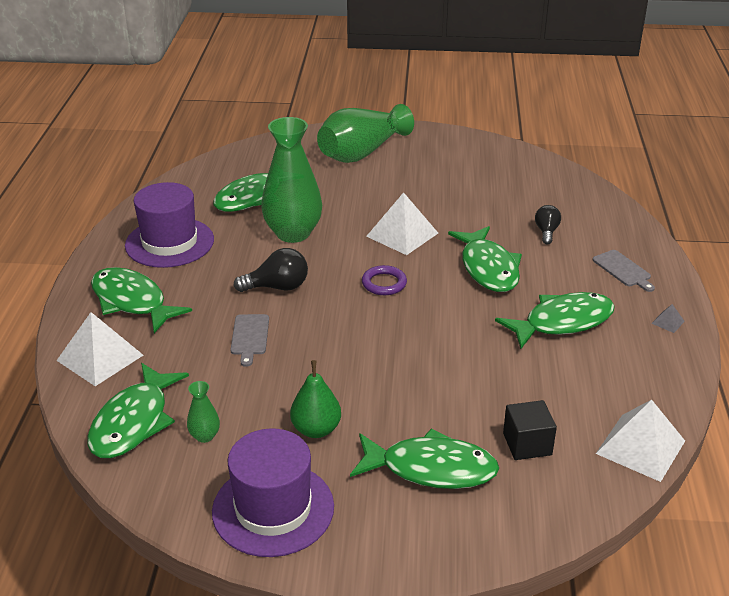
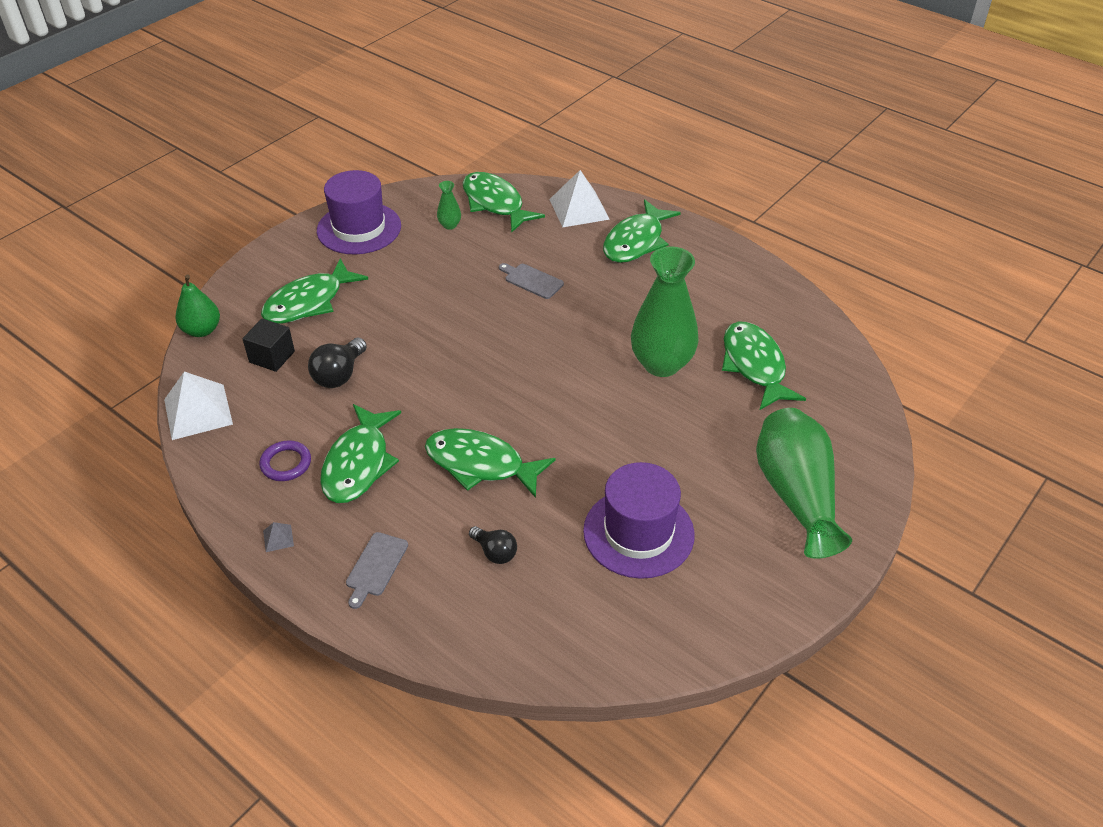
camera: 125 degrees right, 10 degrees up
green fish [91,267,192,333] -> green fish turned 135 degrees clockwise [603,200,681,263]
purple hat [125,182,214,268] -> purple hat moved to [583,462,695,579]
black light bulb [233,248,308,292] -> black light bulb moved to [308,338,367,388]
green pear [290,360,341,438] -> green pear moved to [175,274,220,337]
purple ring [362,265,407,295] -> purple ring moved to [259,440,311,481]
white pyramid [366,192,438,255] -> none
grey cutting board [593,250,655,292] -> grey cutting board turned 75 degrees counterclockwise [346,532,408,609]

